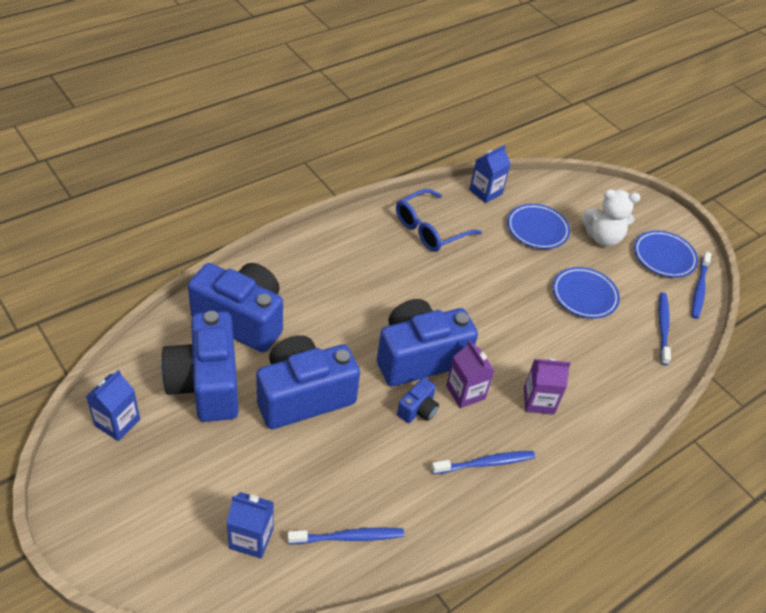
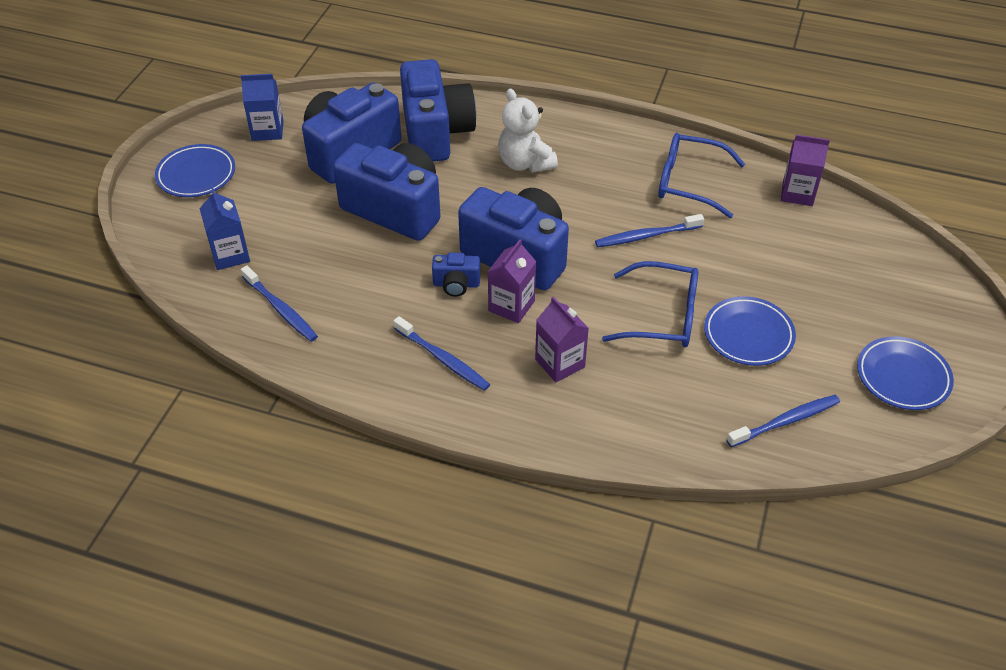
camera: 60 degrees right, 0 degrees up
blue carton [469,145,511,203] -> purple carton [781,135,830,206]
blue plate [507,204,570,249] -> blue plate moved to [155,144,235,197]
white teddy bear [582,189,640,246] -> white teddy bear moved to [498,89,558,173]
blue toothbrush [692,252,712,319] -> blue toothbrush moved to [595,214,704,247]
none -> blue glasses [602,261,698,347]

